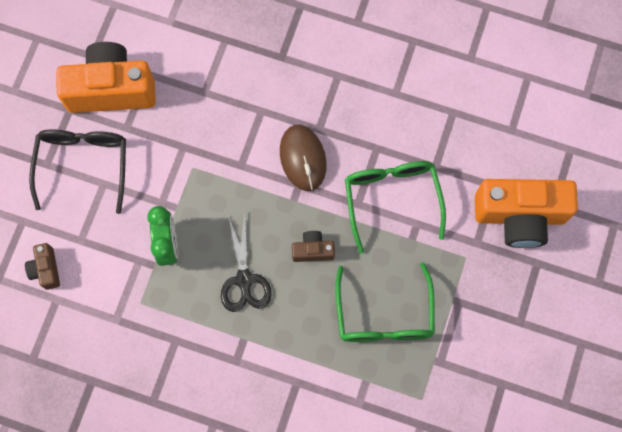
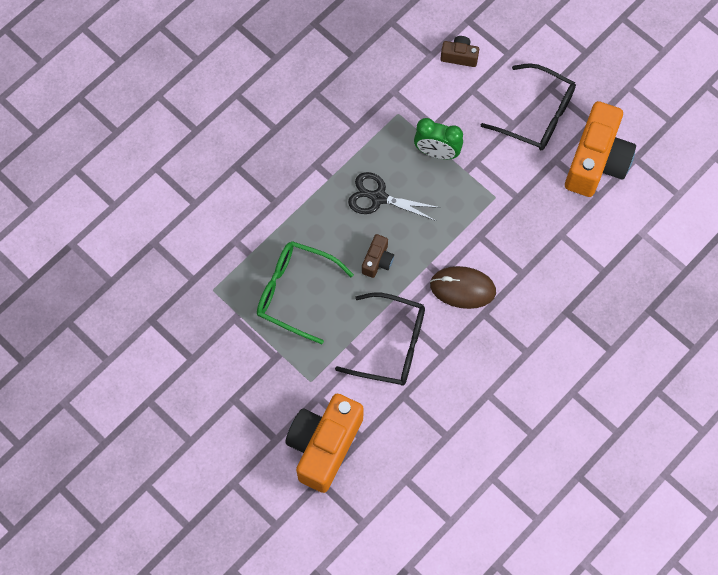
camera: 115 degrees right, 5 degrees down
green glasses [345,161,446,254] -> black glasses [335,292,425,386]

